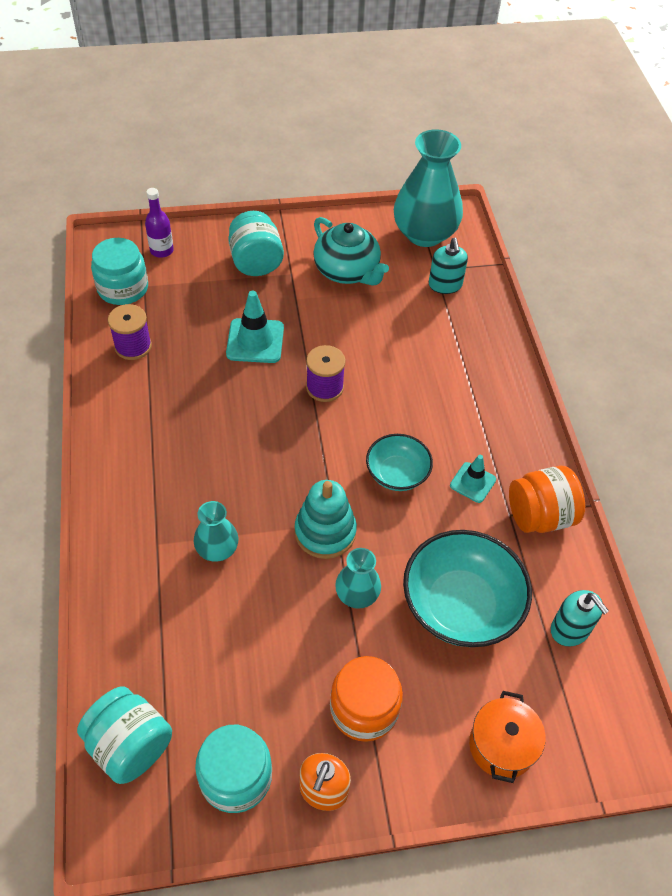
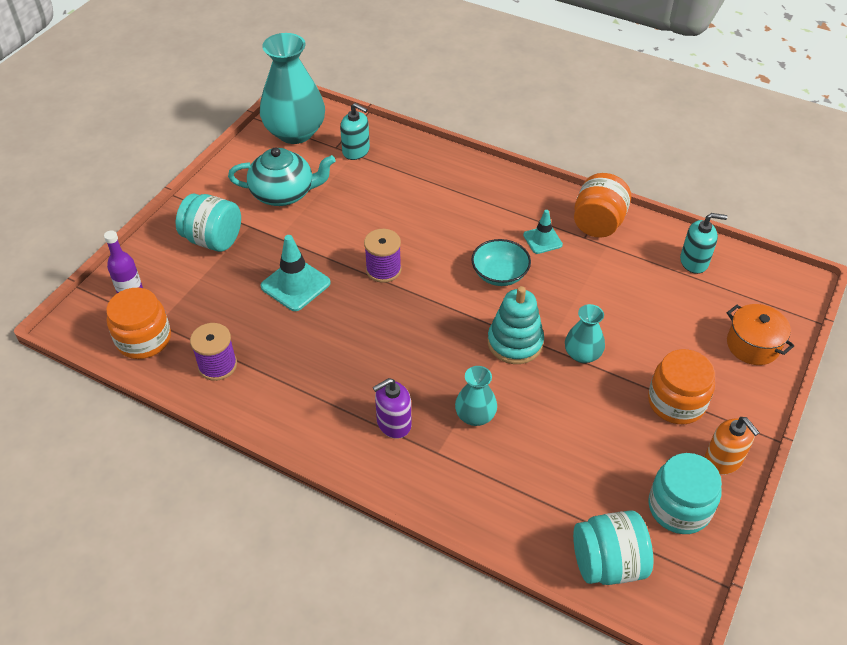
camera: 50 degrees left, 5 degrees down
turquoise jar [91,238,148,305] -> orange jar [106,288,171,359]
turquoise bowl [403,530,532,647] -> none
none -> purple soap dispenser [373,378,412,439]

